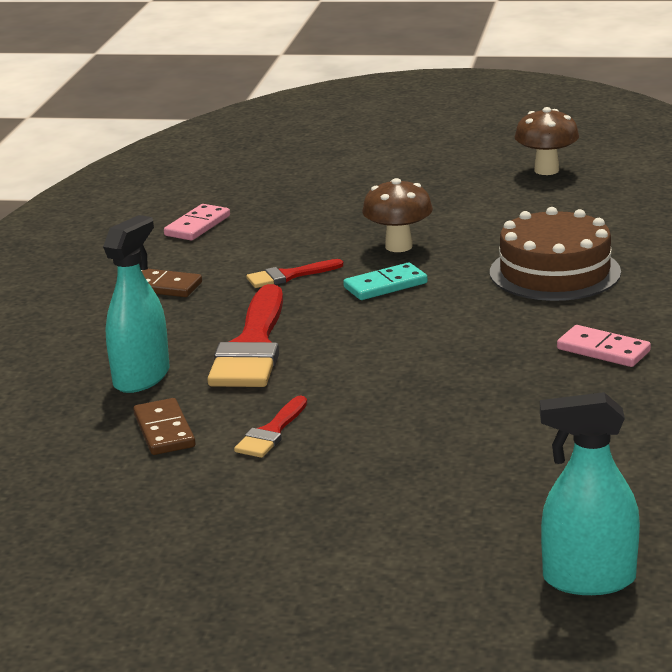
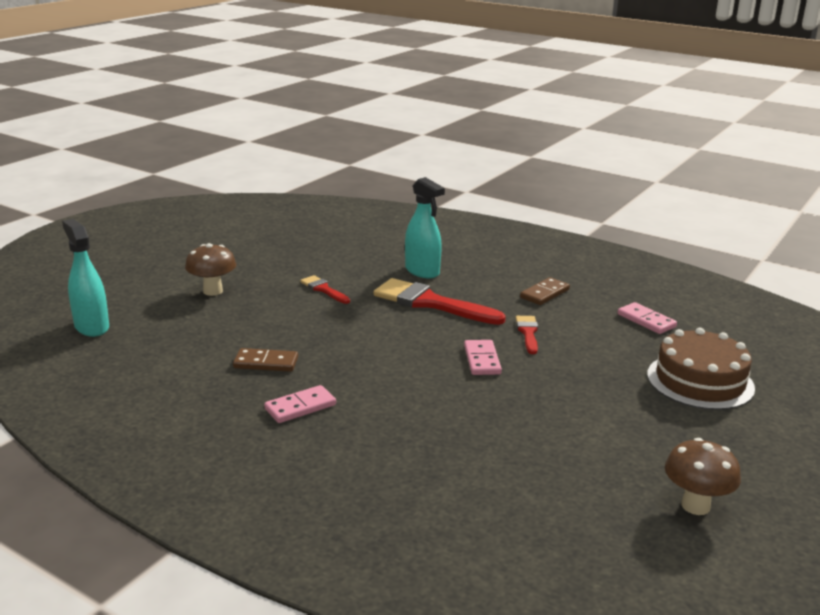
camera: 110 degrees right, 0 degrees up
brown domino [133,398,195,455] -> brown domino moved to [233,348,298,372]
turquoise domino [343,262,428,300] -> pink domino [464,340,502,375]
brown mushroom [362,178,433,252] -> brown mushroom moved to [185,243,236,296]
brown cake [490,207,621,301] -> brown cake moved to [647,328,755,410]
turquoise spray bottle [540,392,640,595] -> turquoise spray bottle turned 60 degrees counterclockwise [62,219,109,337]

